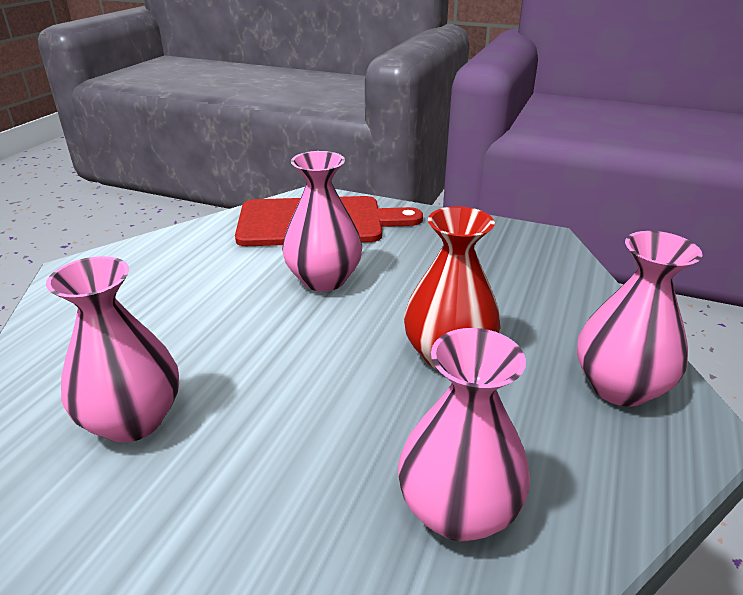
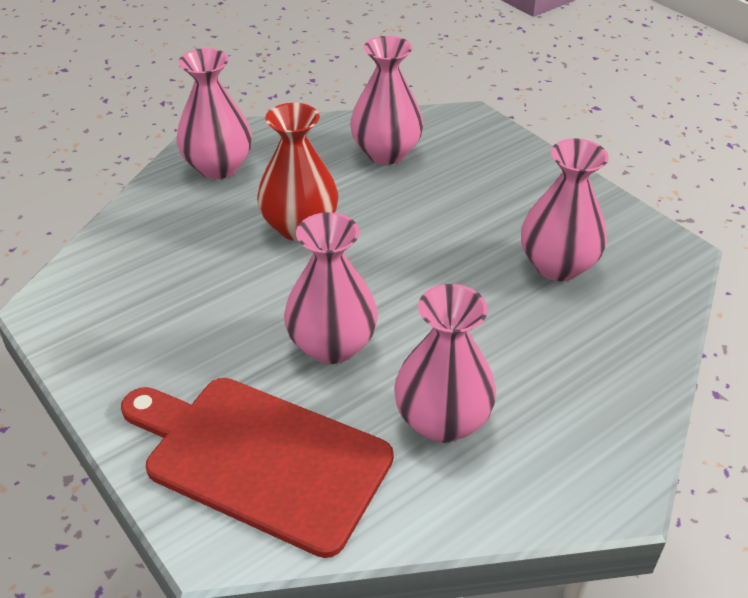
camera: 150 degrees left, 10 degrees up
none -> pink vase [394,284,496,443]

